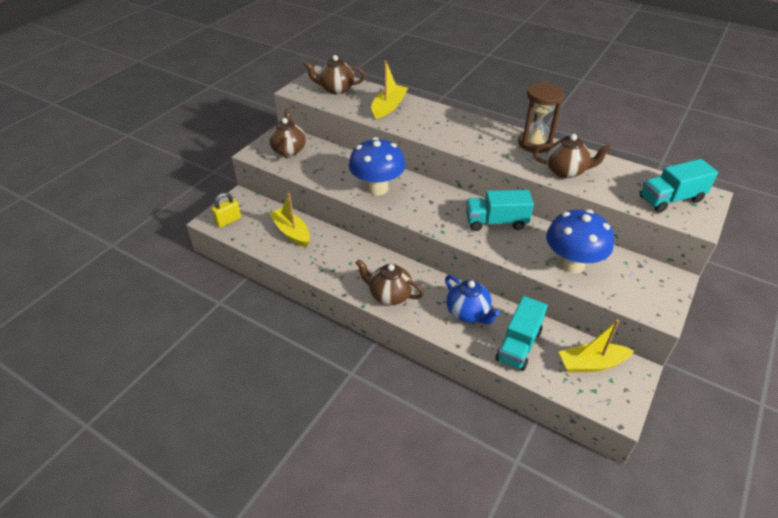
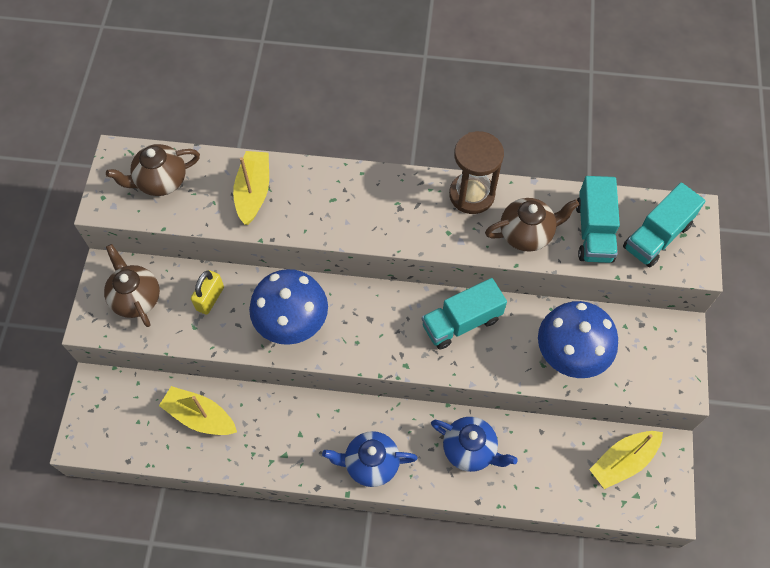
camera: 25 degrees left, 20 degrees up
yellow padlock [211,192,241,228] -> yellow padlock moved to [191,270,224,315]
brown teapot [356,259,424,305] -> blue teapot [322,431,418,487]
turquoise truck [496,296,547,371] -> turquoise truck moved to [576,176,620,263]

